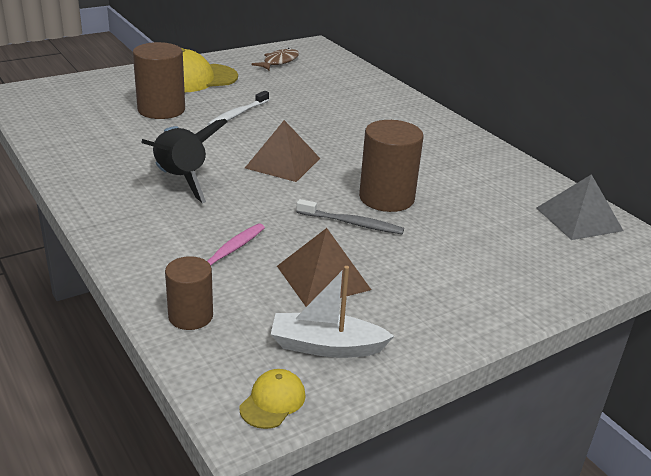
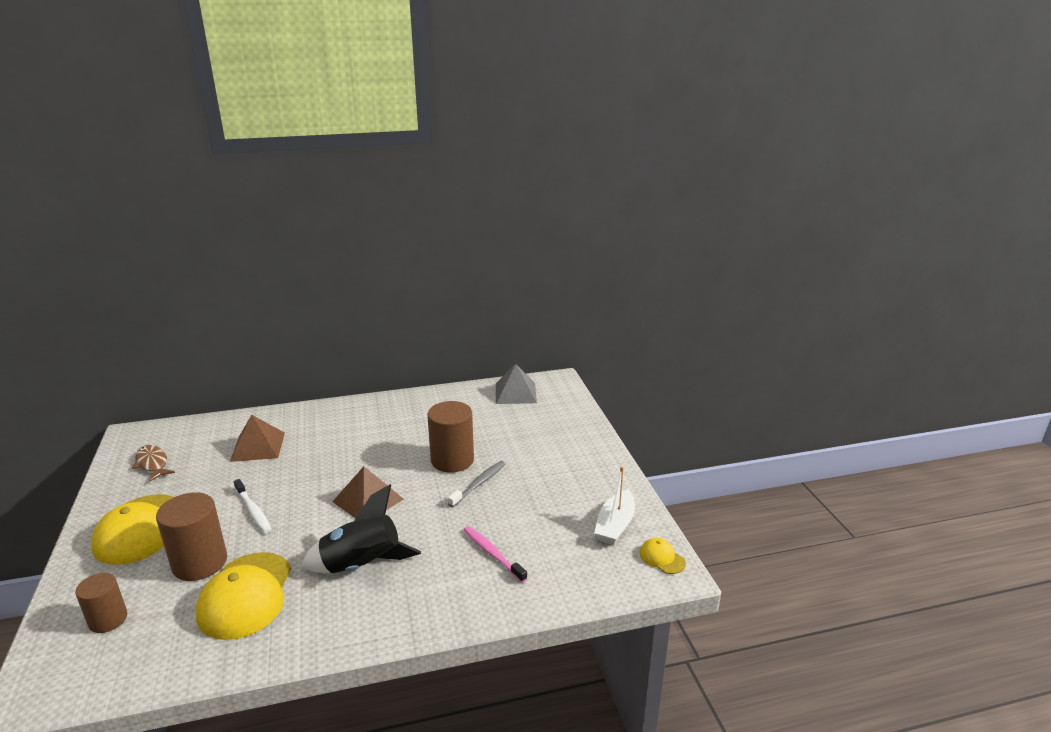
camera: 70 degrees left, 5 degrees down
brown cylinder [165,256,213,330] -> brown cylinder moved to [75,573,127,633]
brown pyramid [277,228,371,307] -> brown pyramid moved to [230,415,285,462]
none -> yellow cap [196,552,291,640]

